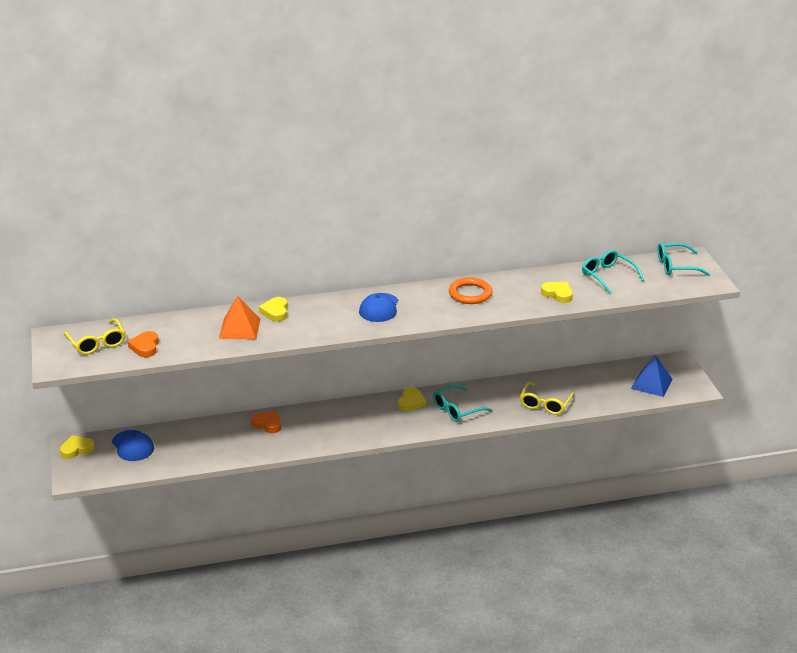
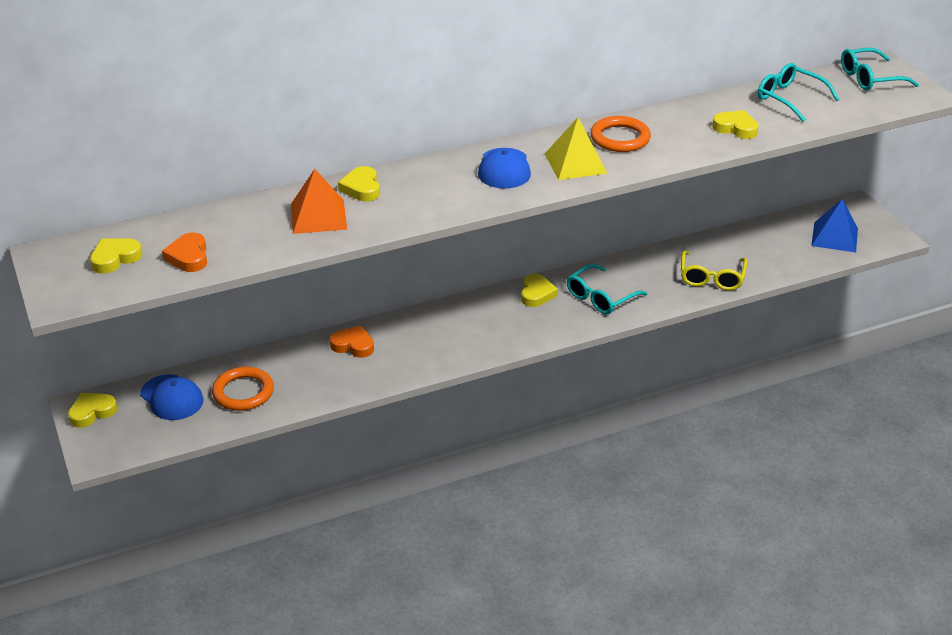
camera: 10 degrees left, 5 degrees up
yellow glasses [64,318,125,355] -> yellow heart [90,238,142,274]
none -> orange ring [212,367,274,411]
none -> yellow pyramid [545,117,607,180]

